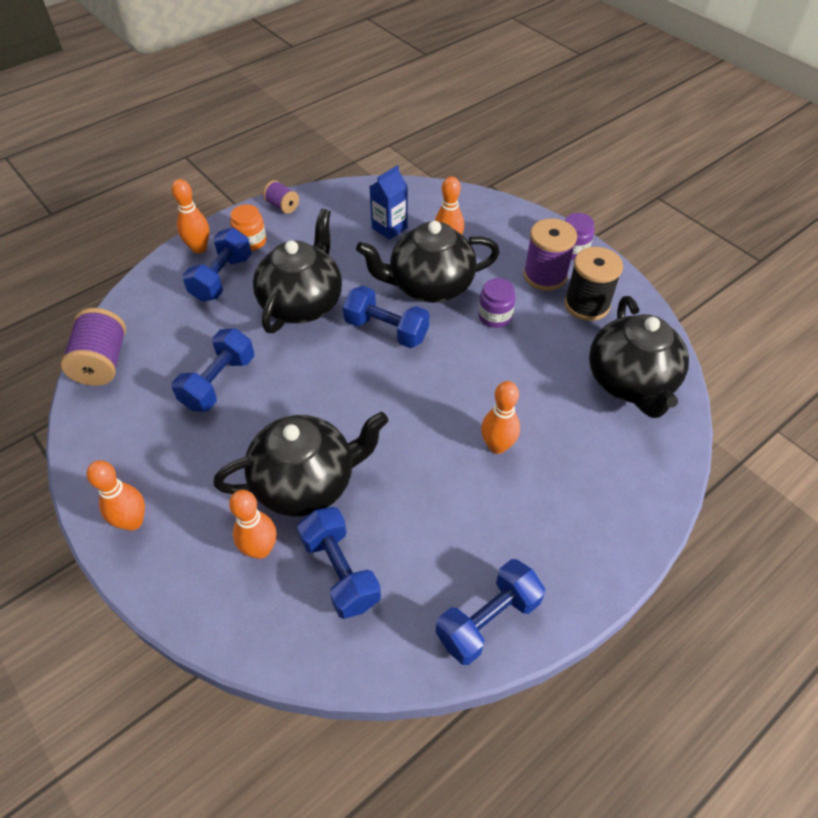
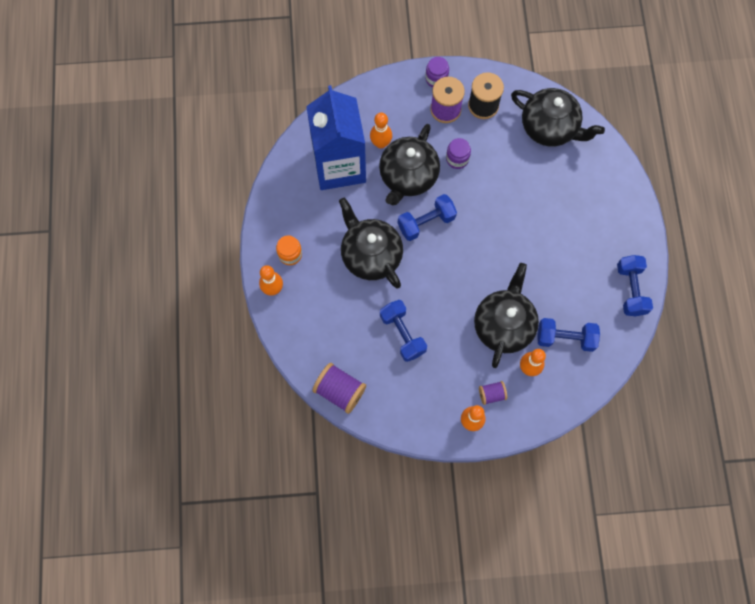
camera: 55 degrees left, 20 degrees up
blue dumbbell [182,228,252,302] -> none
purple spool [263,180,299,214] -> purple spool moved to [479,381,507,405]
blue carton [370,165,408,240] -> blue carton [306,85,366,190], size x2.35
orange bowling pin [481,381,520,454] -> none

